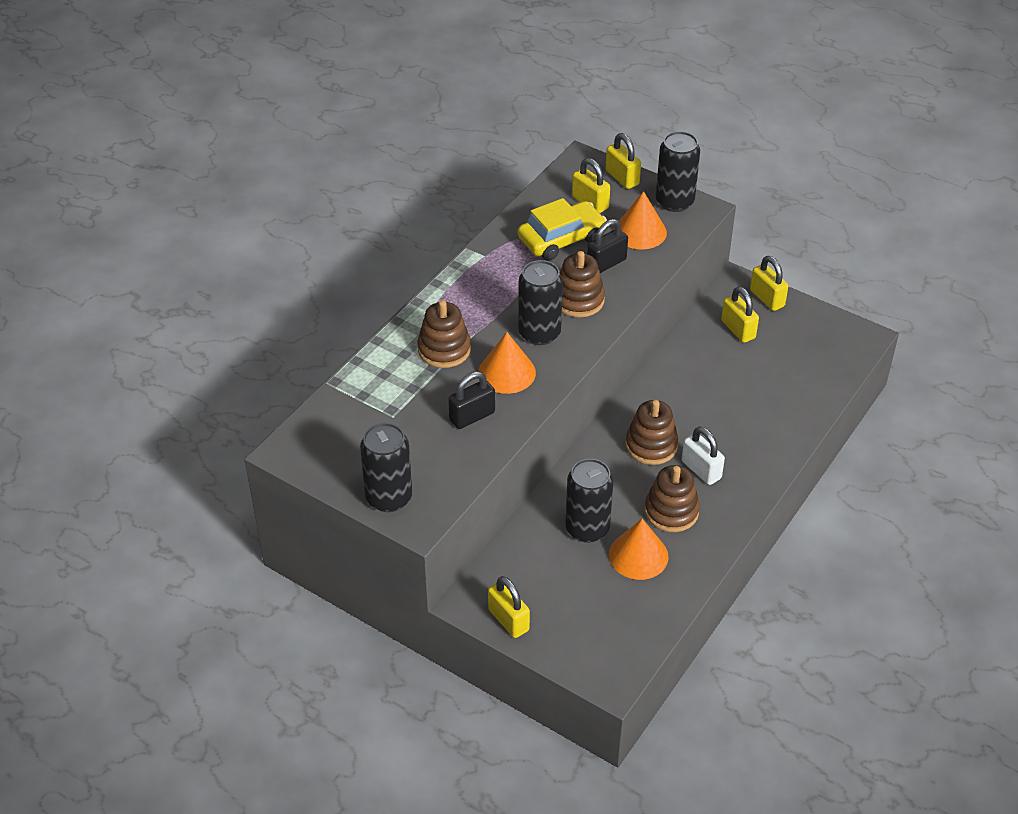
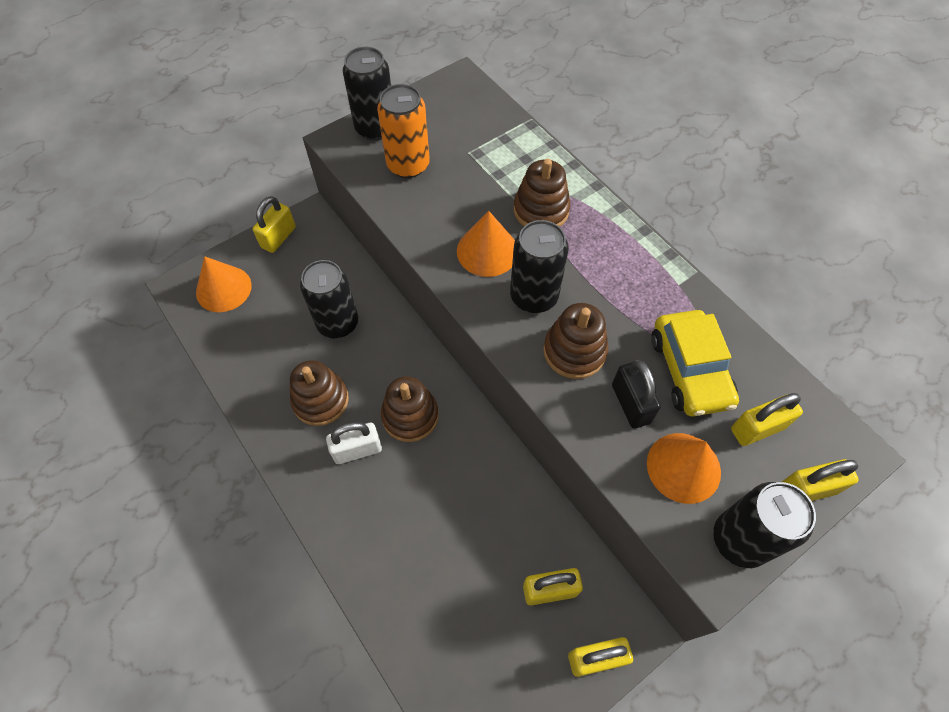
camera: 110 degrees right, 15 degrees up
black padlock [448,371,495,429] -> none
yellow padlock [488,576,530,638] -> yellow padlock turned 45 degrees counterclockwise [253,196,296,253]
orange cone [609,519,669,580] -> orange cone moved to [196,256,252,312]
none -> orange can [377,84,430,178]

